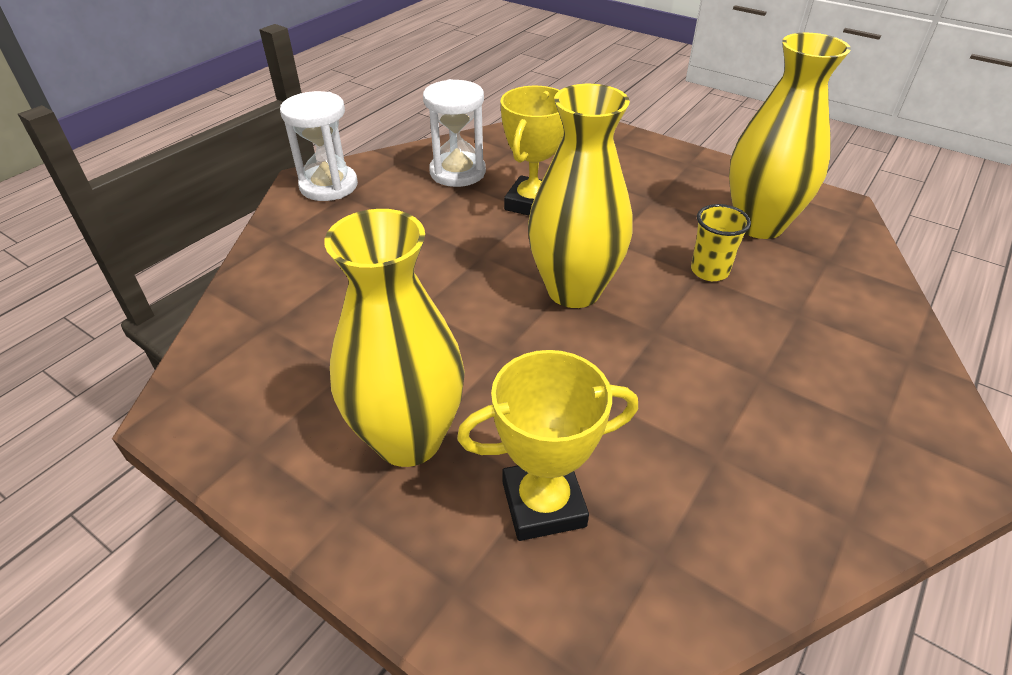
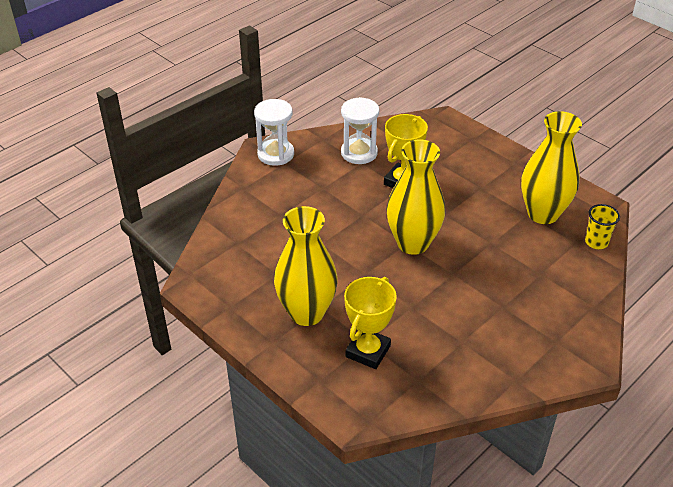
camera: 10 degrees right, 0 degrees up
yellow trophy [457,350,638,541] -> yellow trophy turned 60 degrees counterclockwise [344,277,397,369]
yellow cup [691,204,751,281] -> yellow cup moved to [585,204,620,249]

